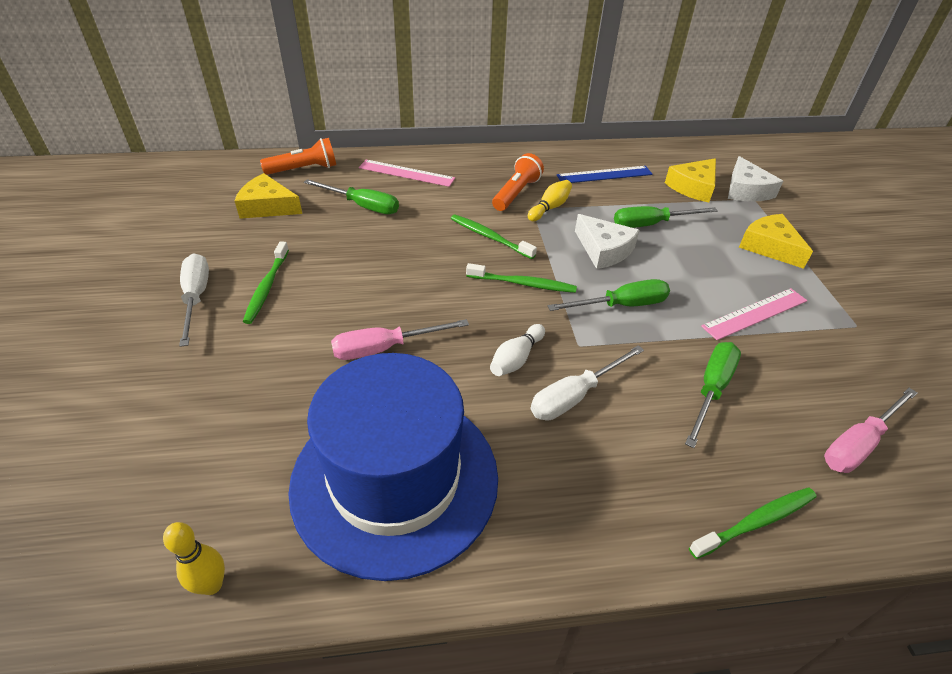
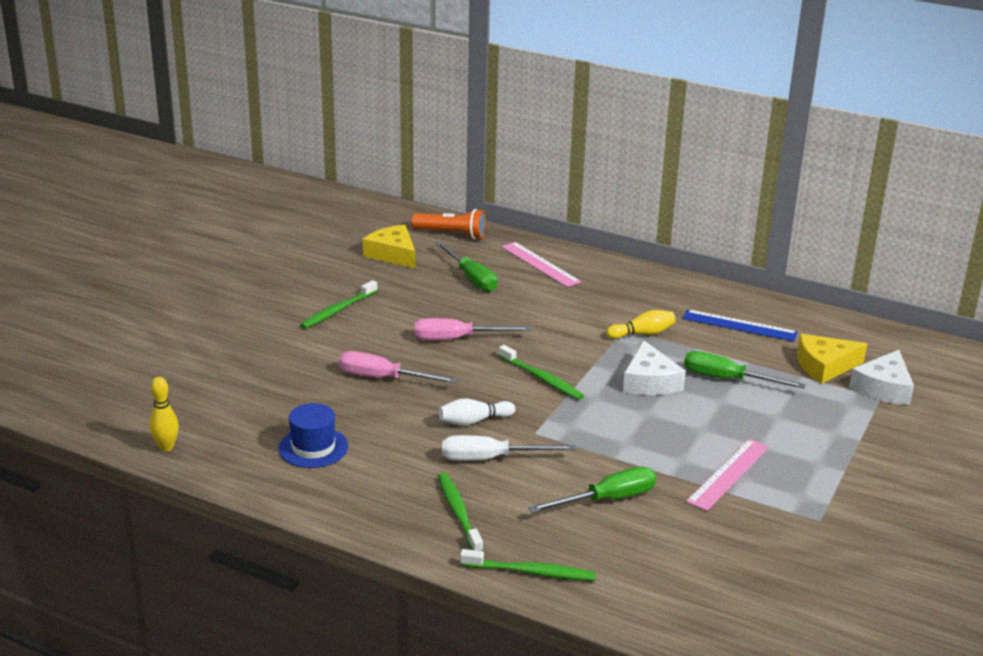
camera: 35 degrees right, 15 degrees down
white screwdriver [179,254,209,347] -> none
blue hat [288,353,498,581] -> blue hat [278,403,348,468], size x0.42
green toothbrush [451,215,537,259] -> green toothbrush moved to [438,472,483,551]
orange flashlight [492,153,544,211] -> none
green screwdriver [547,279,670,311] -> none
pink ruler [701,288,808,340] -> pink ruler turned 60 degrees counterclockwise [686,439,769,511]
yellow cheese [739,214,813,269] -> none
pink screwdriver [824,388,917,473] -> pink screwdriver moved to [415,318,531,340]

